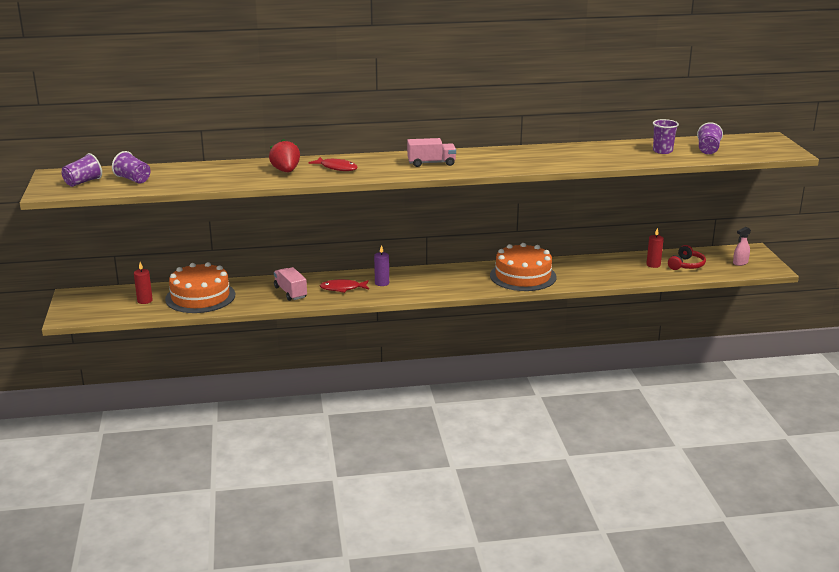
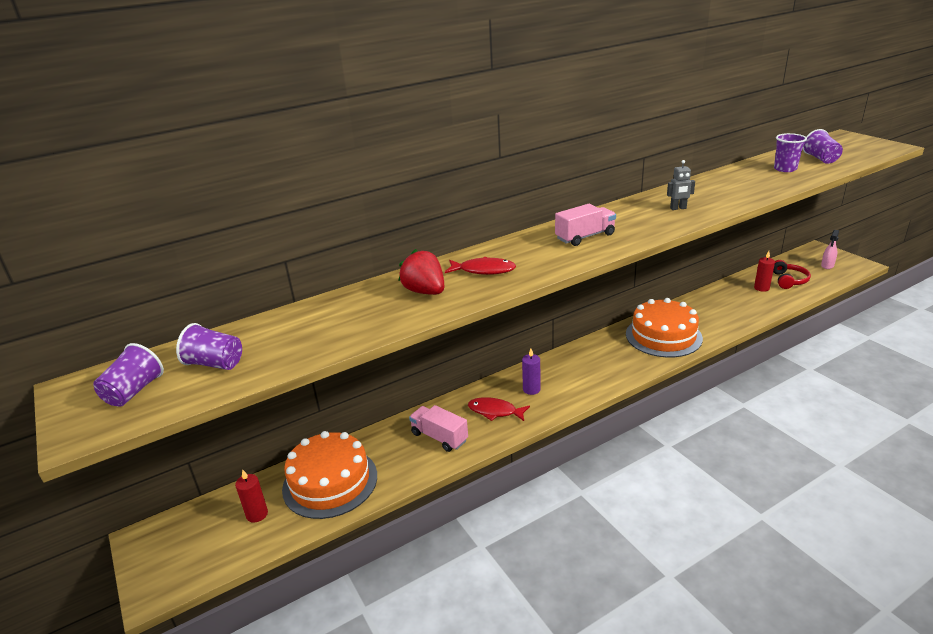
camera: 20 degrees left, 5 degrees up
red fish [320,279,369,293] -> red fish turned 45 degrees clockwise [468,397,530,421]
none -> grey robot [667,160,695,210]

